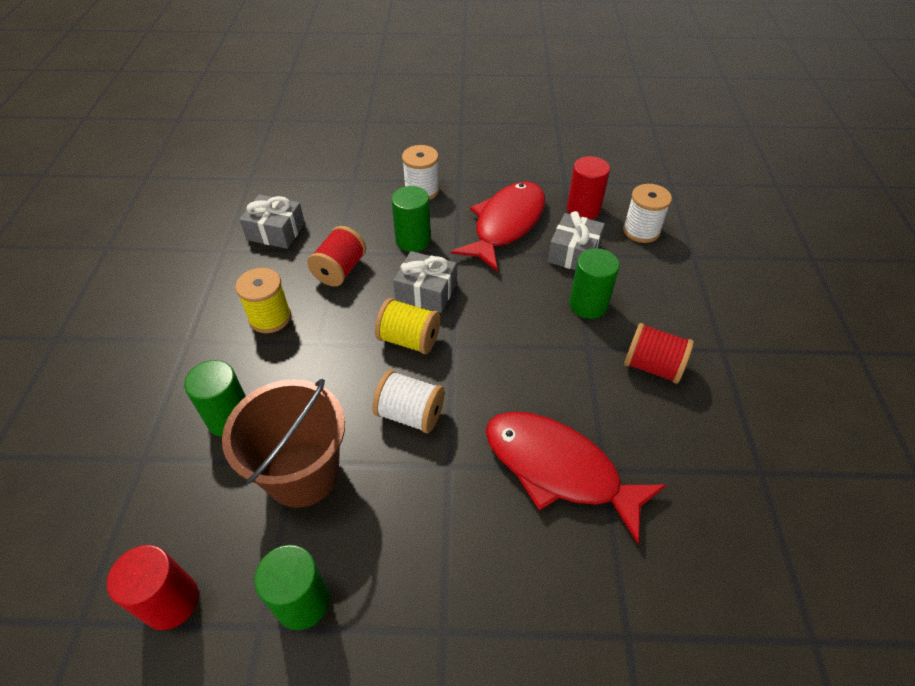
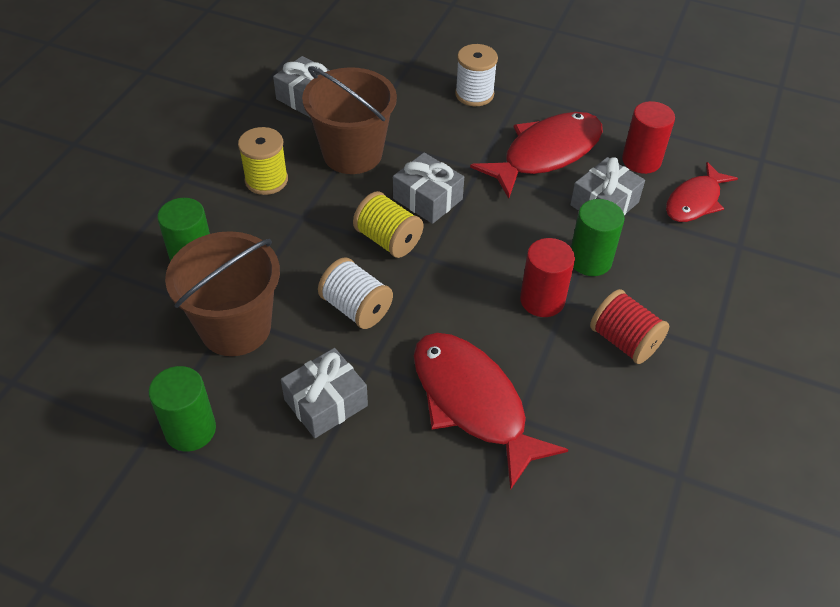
camera: 20 degrees right, 0 degrees up
red cylinder [107,545,199,630] -> red cylinder moved to [520,238,575,317]
red spool [307,226,366,287] -> brown bucket [302,66,397,174]
green cylinder [391,186,431,252] -> none
white spool [623,184,672,243] -> red fish [666,162,738,222]
none -> grey gift [281,348,368,438]

